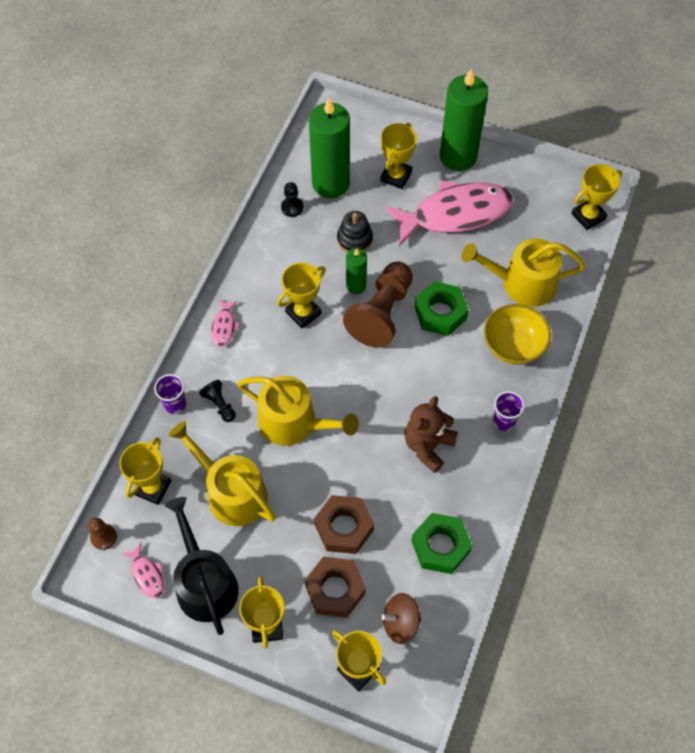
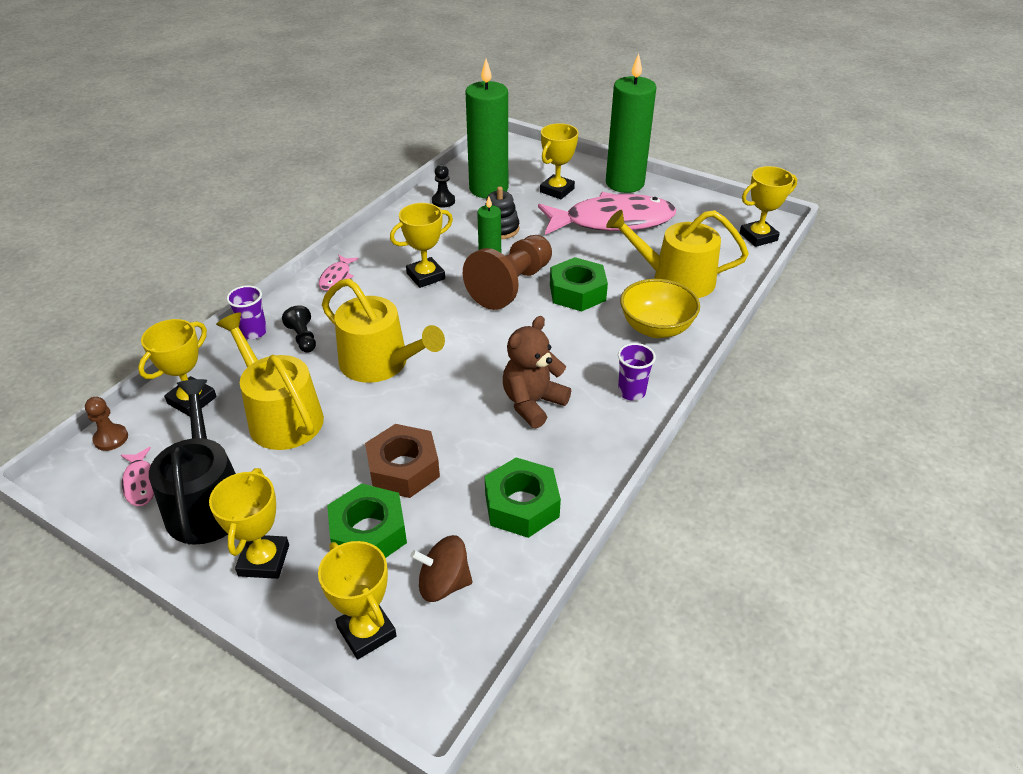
camera: 10 degrees right, 20 degrees down
brown nut [304,557,366,618] -> green nut [327,483,407,558]

